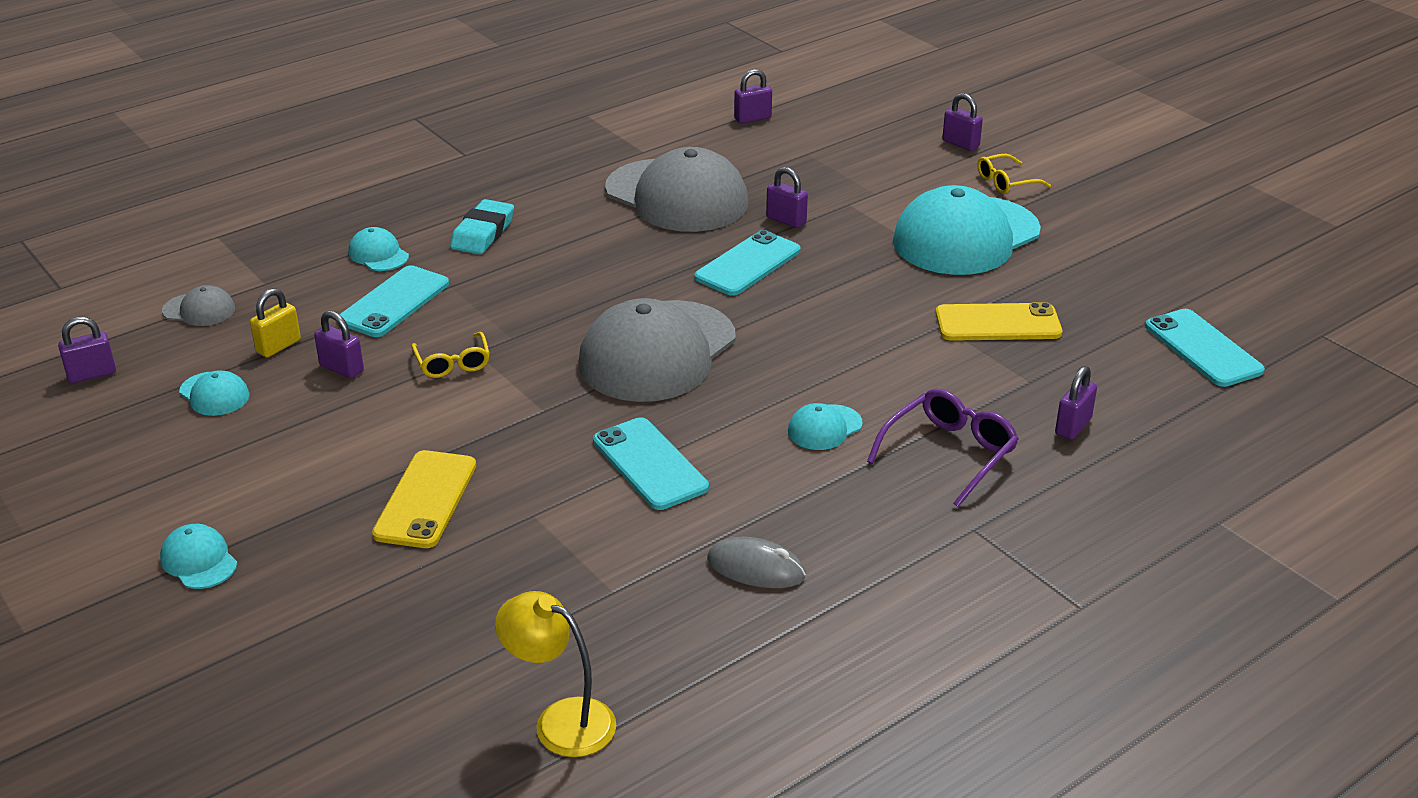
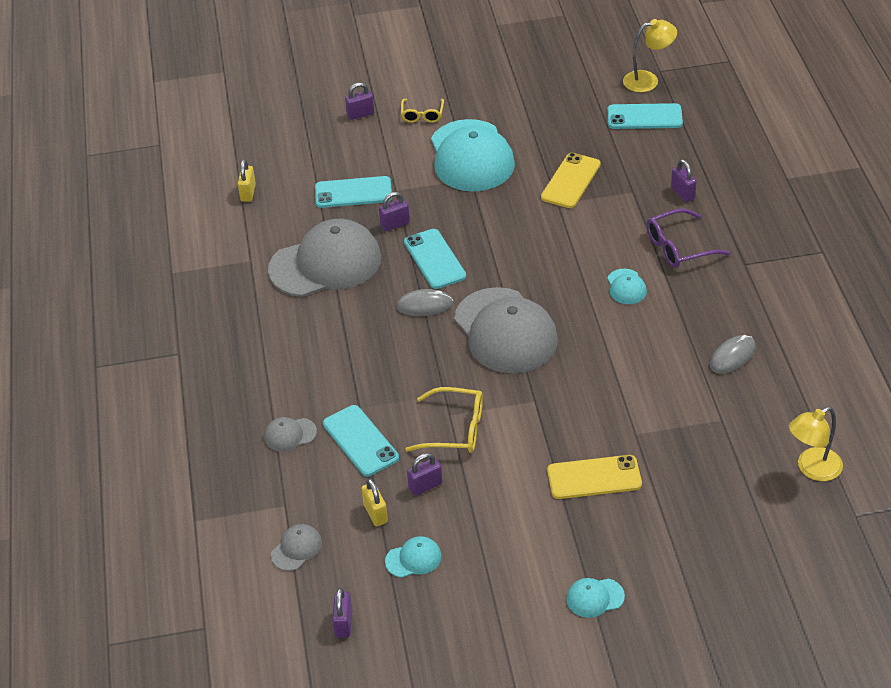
camera: 60 degrees left, 10 degrees up
turquoise cap [348,227,409,271] -> grey cap [264,417,317,451]
yellow phone [372,450,476,548] -> yellow phone turned 45 degrees counterclockwise [547,455,642,499]
yellow glasses [411,332,490,378] -> yellow glasses [406,387,483,453], size x1.53
turquoise eraser [450,199,514,255] -> none
turquoise phone [593,417,709,510] -> turquoise phone moved to [315,176,392,208]
purple padlock [734,69,772,124] -> yellow padlock [238,159,256,202]
purple glasses [867,389,1019,507] -> purple glasses turned 90 degrees counterclockwise [647,208,730,268]
none -> grey mouse [396,289,453,316]
none -> yellow lamp [623,19,677,92]

